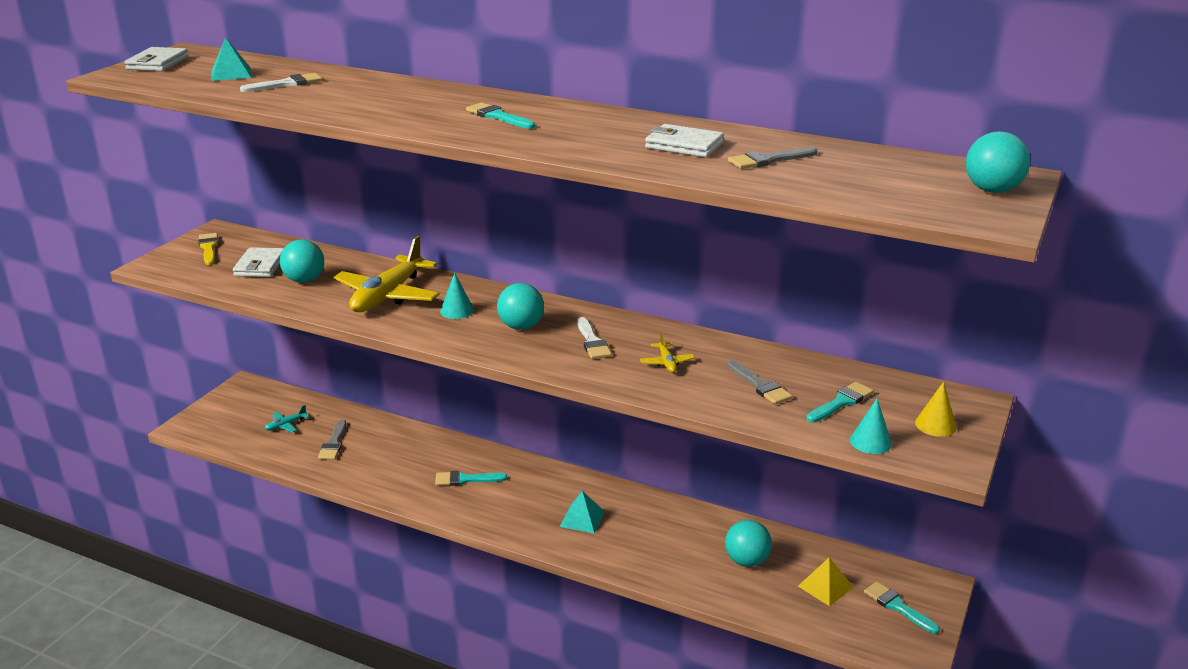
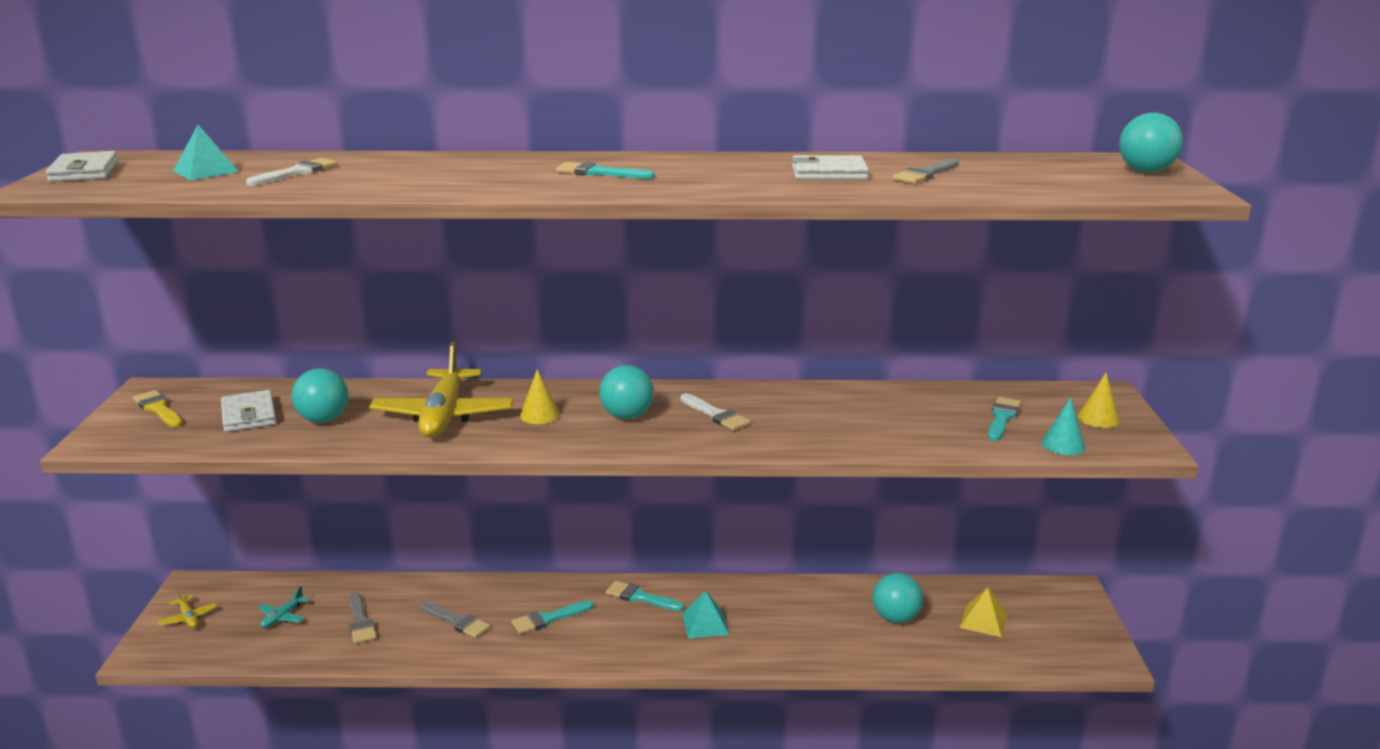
camera: 25 degrees left, 5 degrees down
turquoise cone [440,272,474,319] -> yellow cone [520,369,560,424]
yellow plane [640,332,695,373] -> yellow plane moved to [158,588,217,628]
grey brush [728,360,793,405] -> grey brush moved to [421,601,490,638]
turquoise brush [864,582,940,634] -> turquoise brush moved to [606,581,684,611]

